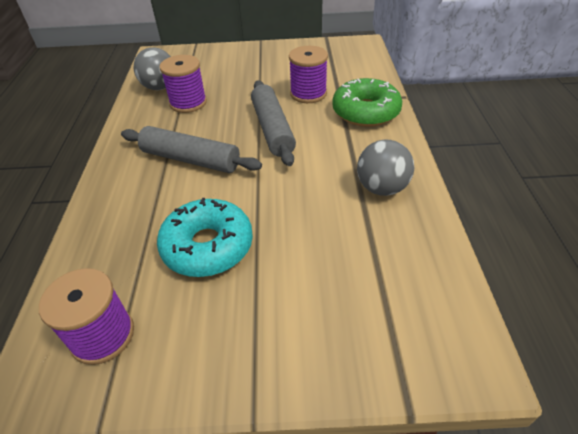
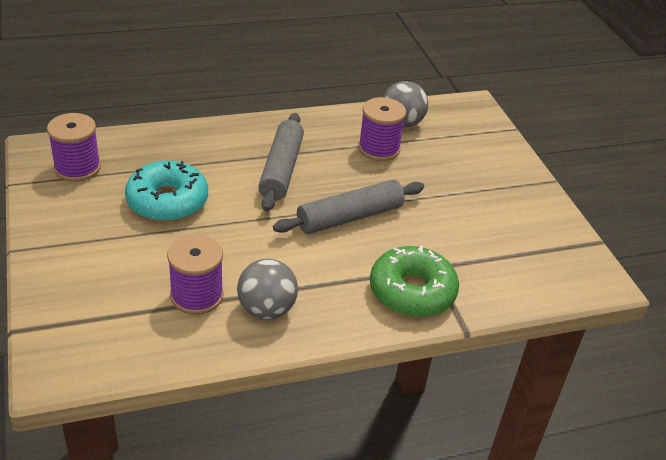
camera: 70 degrees right, 5 degrees down
purple spool [289,46,328,103] -> purple spool moved to [167,235,224,315]

